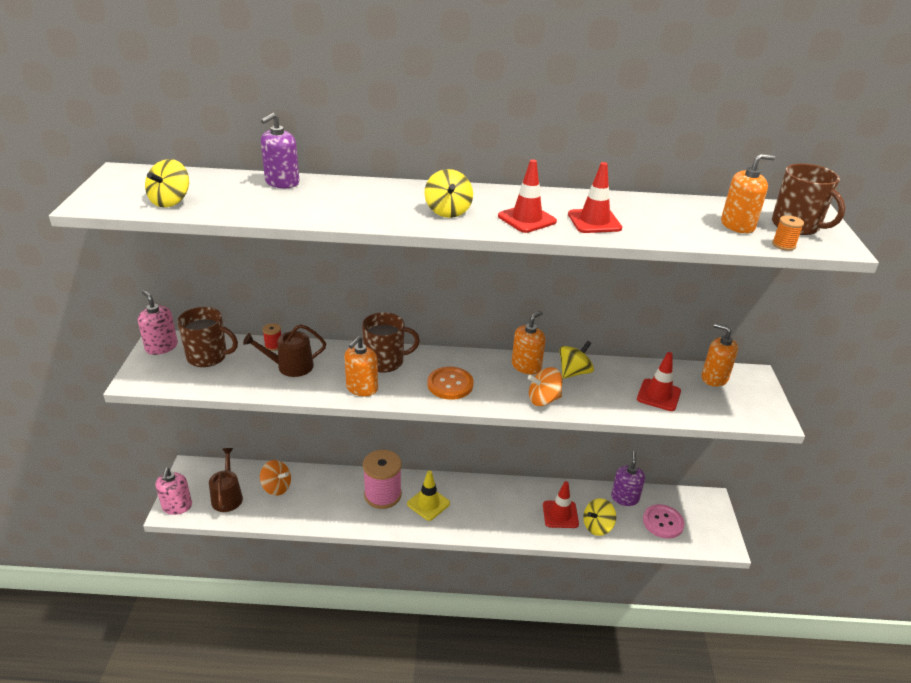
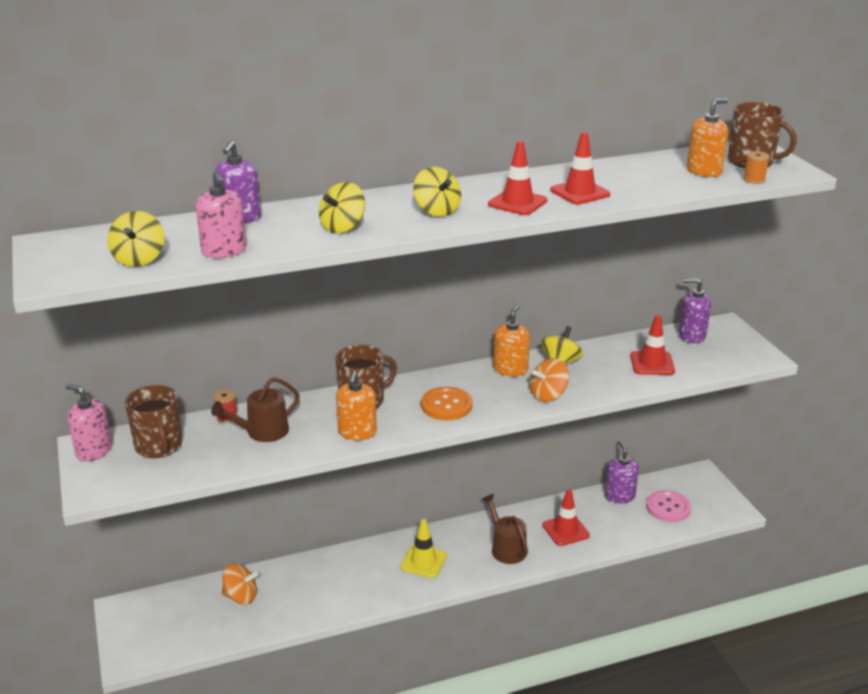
camera: 20 degrees left, 5 degrees down
pink soap dispenser [156,468,192,515] -> pink soap dispenser moved to [196,171,246,258]
brown mug [177,307,238,367] -> brown mug turned 75 degrees clockwise [125,385,182,458]
brown watering can [209,448,243,512] -> brown watering can moved to [482,494,528,564]
pink spool [363,450,402,509] -> none
yellow spinning top [583,498,616,536] -> yellow spinning top moved to [319,182,365,233]
orange soap dispenser [702,323,738,387] -> purple soap dispenser [679,278,711,343]

